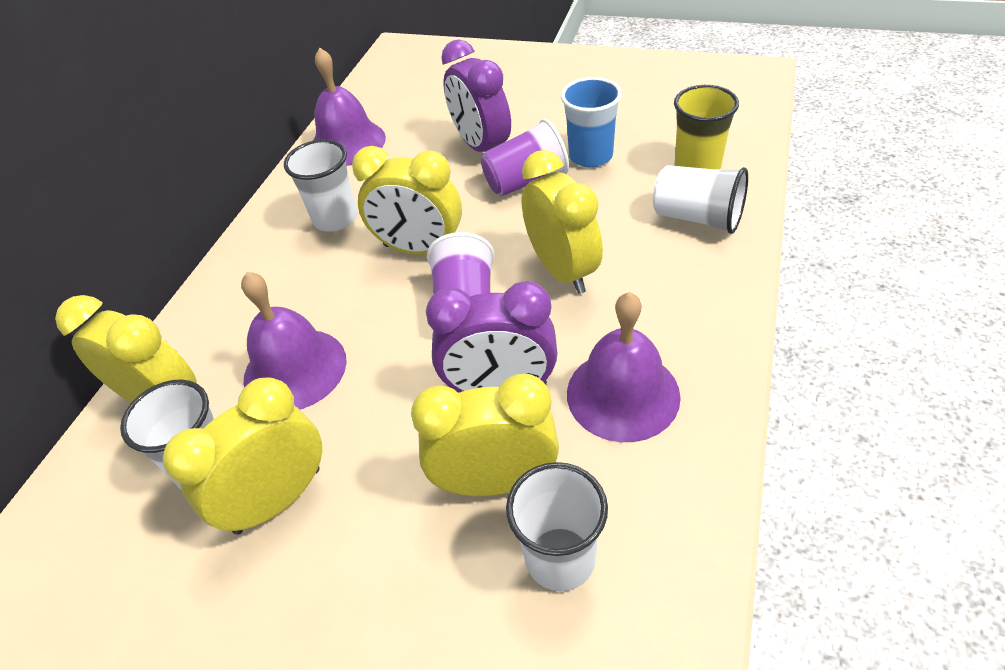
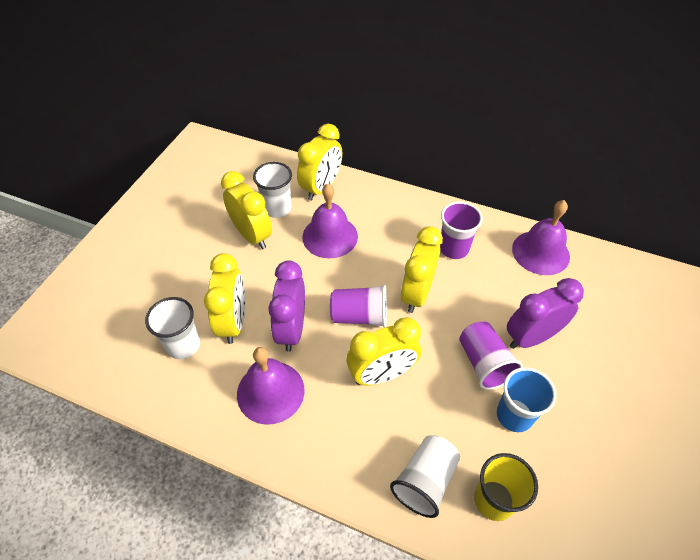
camera: 90 degrees right, 5 degrees up
white cup [284,140,357,232] -> purple cup [439,201,483,259]

